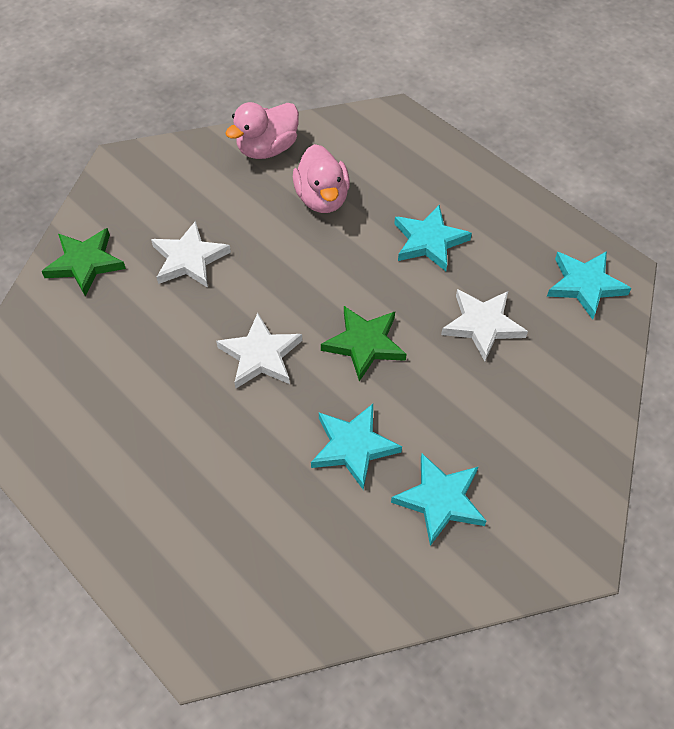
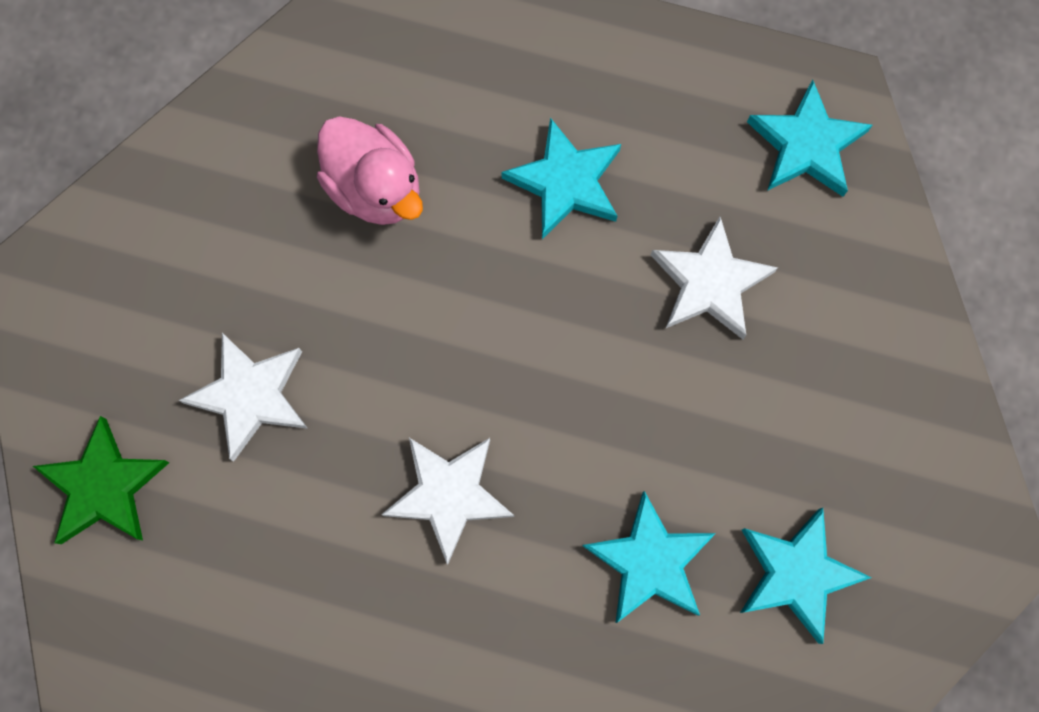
camera: 30 degrees left, 20 degrees up
pink duck [225,102,299,159] -> none
green star [321,306,407,381] -> none

